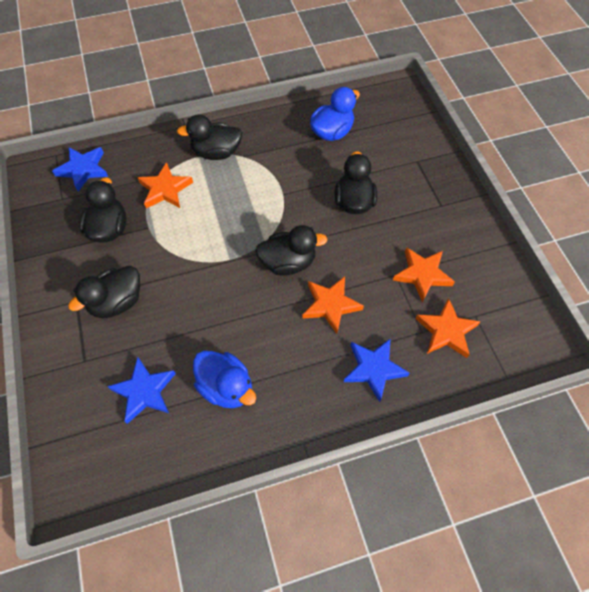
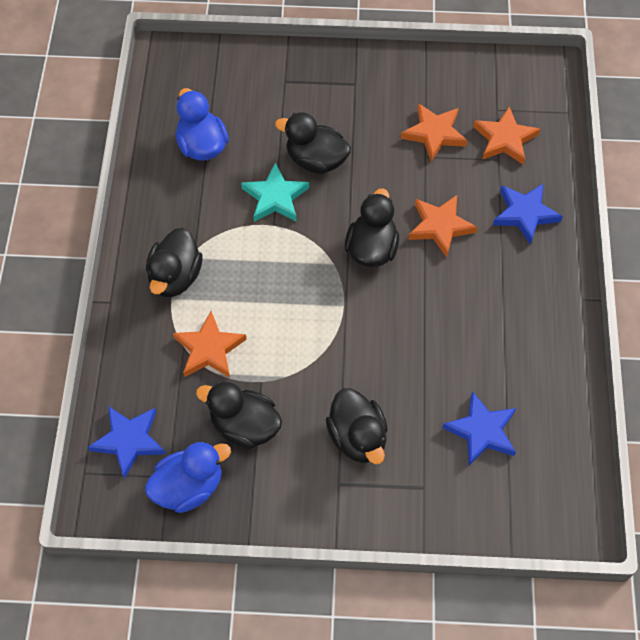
camera: 70 degrees left, 0 degrees up
blue duck [193,351,256,408] -> blue duck moved to [145,441,231,513]
none -> turquoise star [241,162,309,222]

